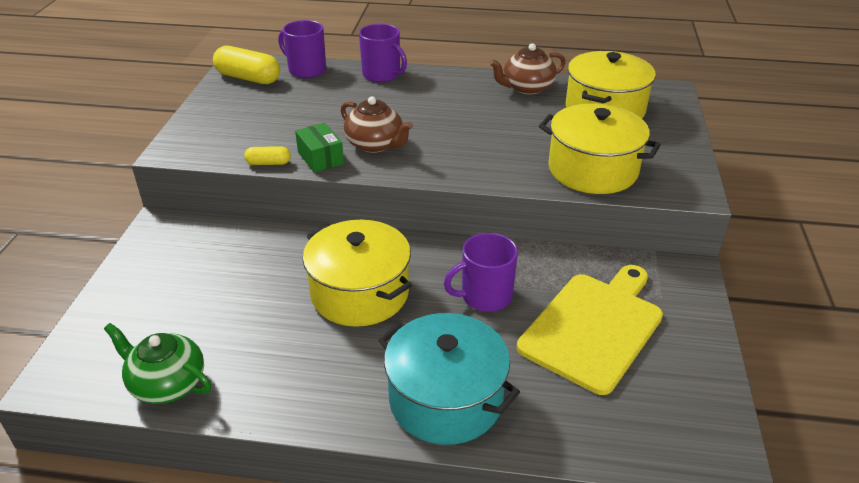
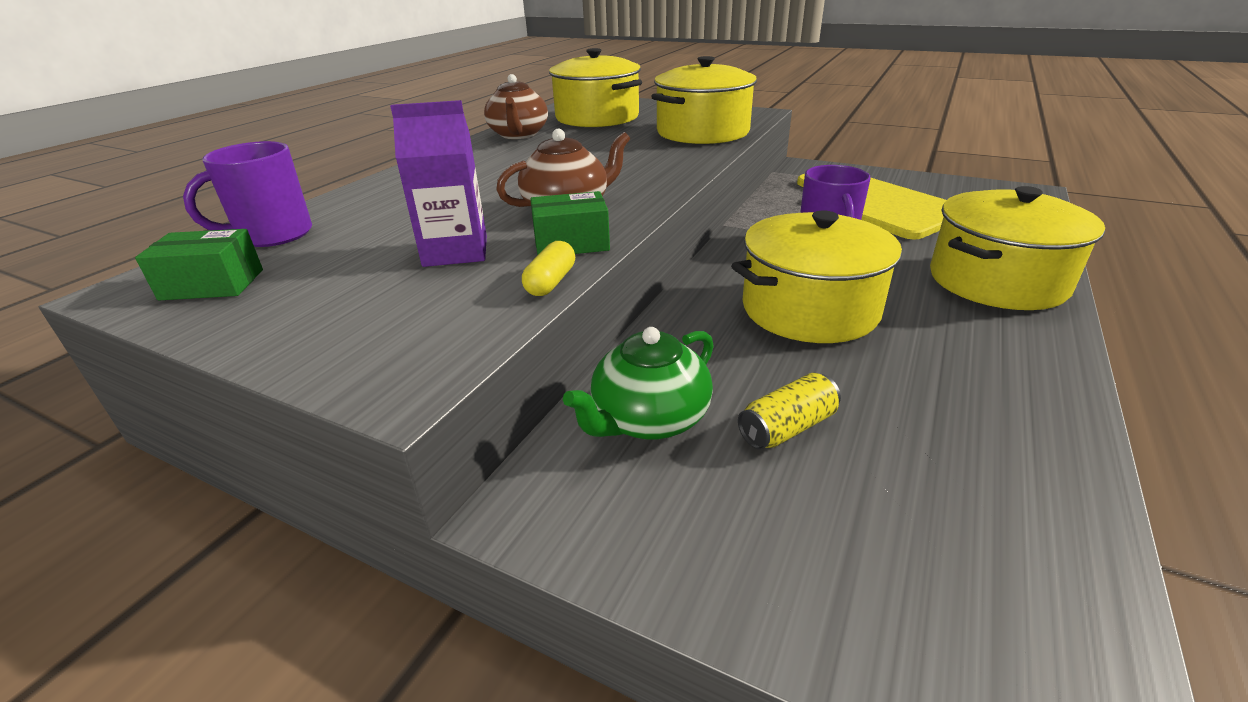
camera: 70 degrees left, 5 degrees down
green teapot [104,323,211,404] -> green teapot moved to [563,327,714,440]
yellow capsule [213,46,280,84] -> green box [135,229,263,300]
purple mug [359,24,407,82] -> none
turquoise pot [378,313,520,445] -> yellow pot [930,186,1105,310]
none -> purple carton [390,100,487,267]
none -> yellow can [738,373,841,450]

